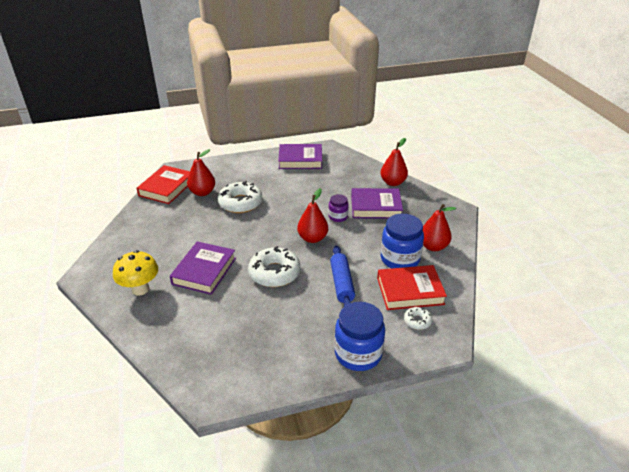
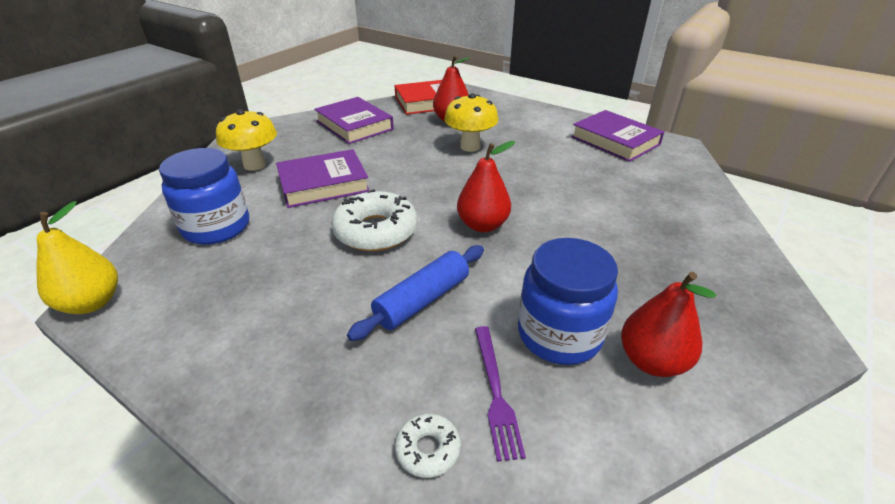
camera: 50 degrees right, 0 degrees up
white donut [218,181,263,213] -> yellow mushroom [444,93,498,152]
purple jar [328,194,349,222] -> none
blue jar [335,302,385,371] -> blue jar moved to [159,148,249,245]
purple book [351,188,403,219] -> purple book moved to [314,97,394,144]
red book [377,265,447,310] -> purple fork [475,326,526,462]
red pear [380,138,408,186] -> none
none -> yellow pear [36,201,118,314]

